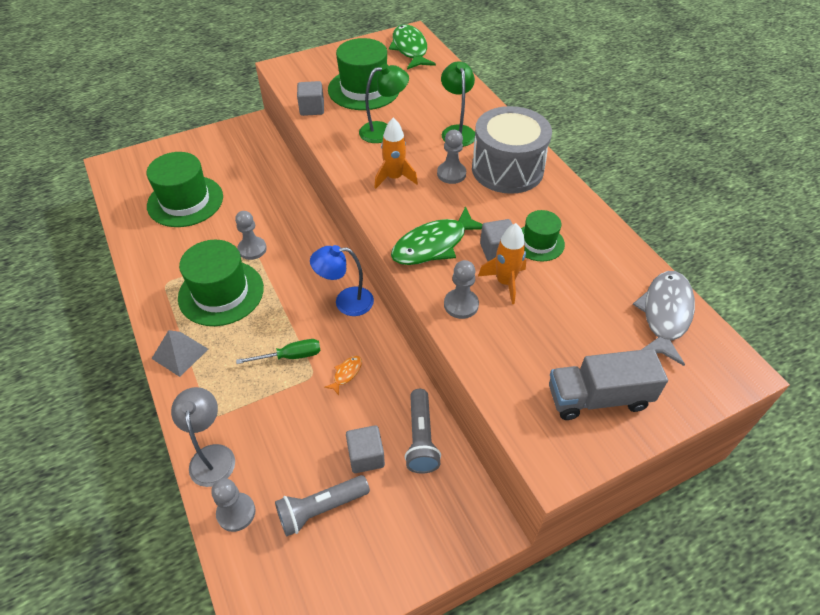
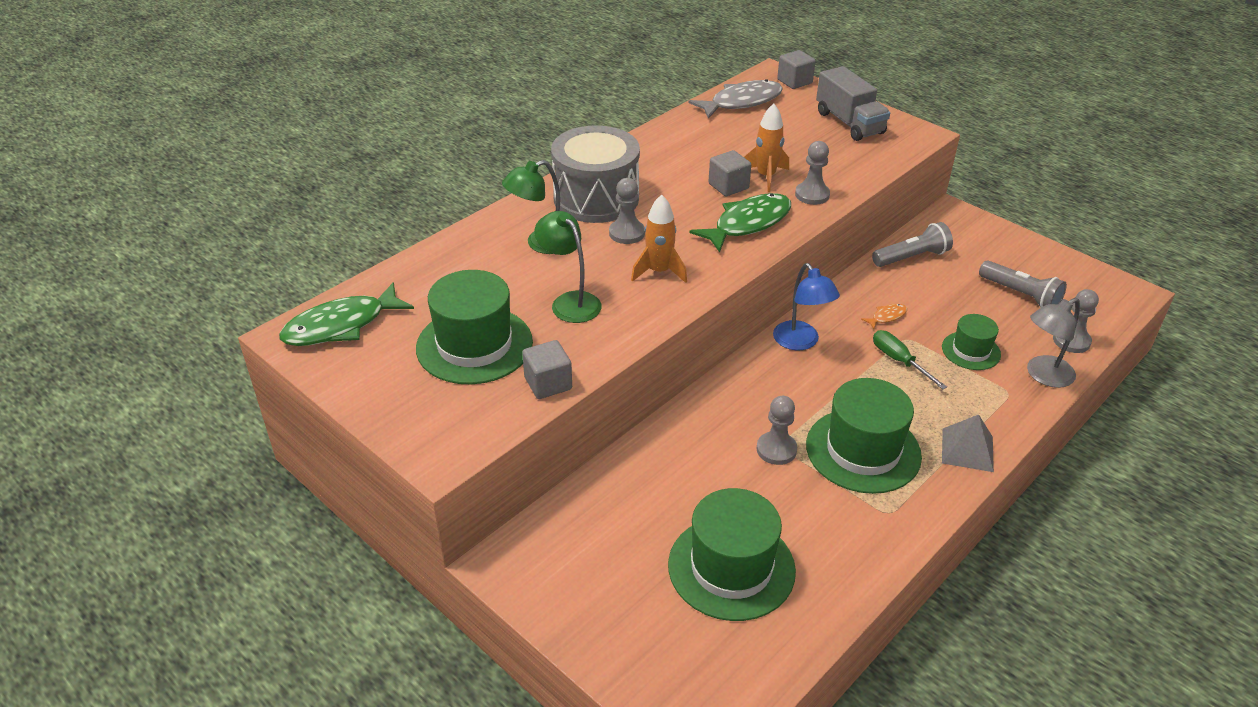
camera: 110 degrees left, 10 degrees down
orange fish [324,356,362,395] -> orange fish turned 135 degrees clockwise [861,304,907,329]
grey cube [346,425,385,473] -> grey cube moved to [777,50,816,89]
green fish [391,206,483,265] -> green fish turned 75 degrees counterclockwise [689,193,791,253]
green hat [521,210,565,261] -> green hat moved to [942,314,1001,370]
grey fish [633,271,695,366] -> grey fish turned 150 degrees clockwise [689,79,783,119]

